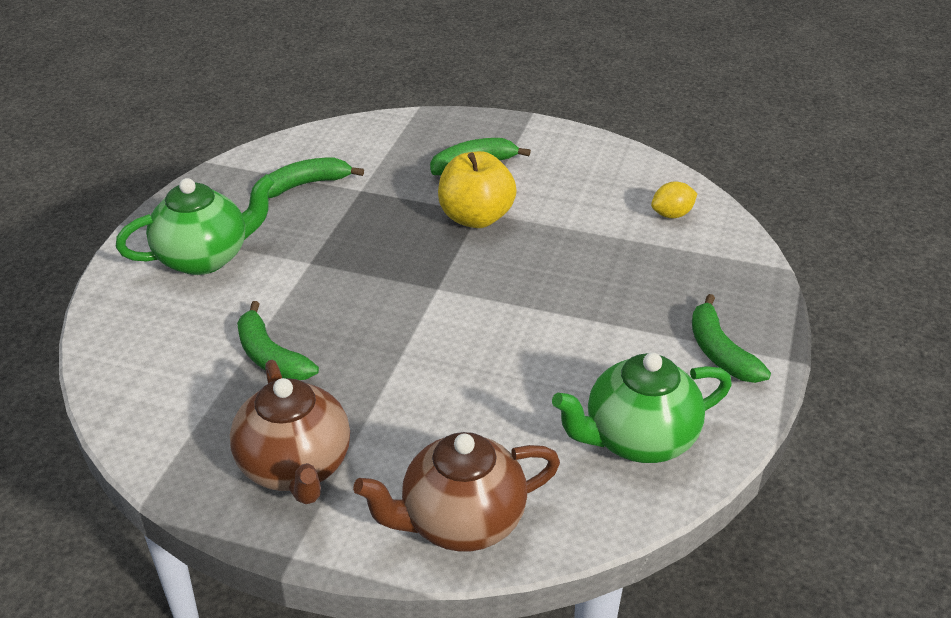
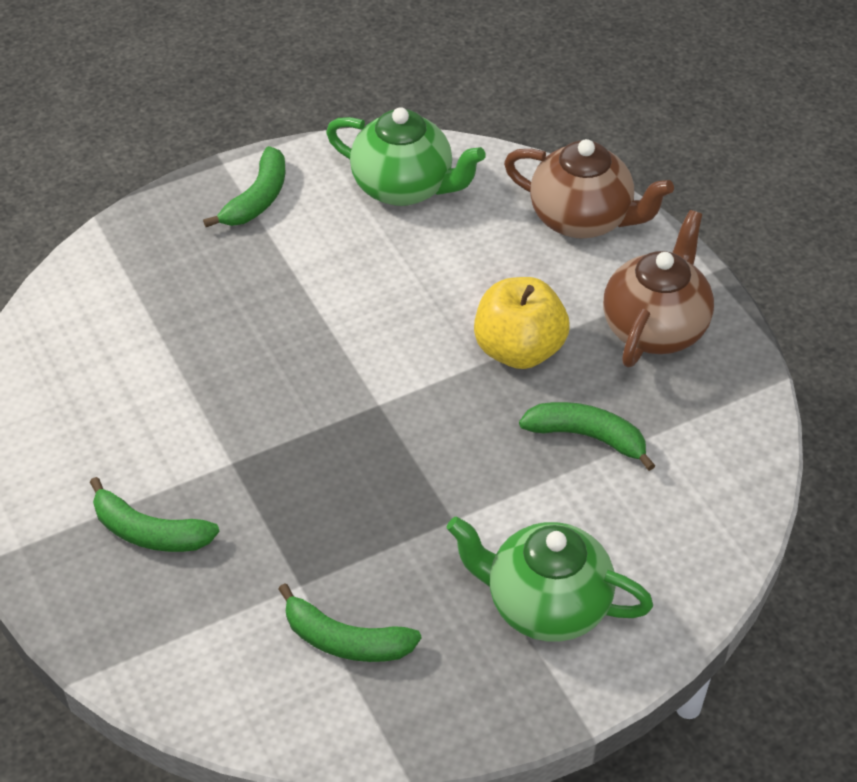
camera: 135 degrees left, 10 degrees up
green banana [237,301,319,380] -> green banana turned 75 degrees counterclockwise [519,402,655,471]
yellow apple [438,151,517,228] -> yellow apple moved to [474,277,569,369]
yellow lemon [651,181,697,218] -> none

